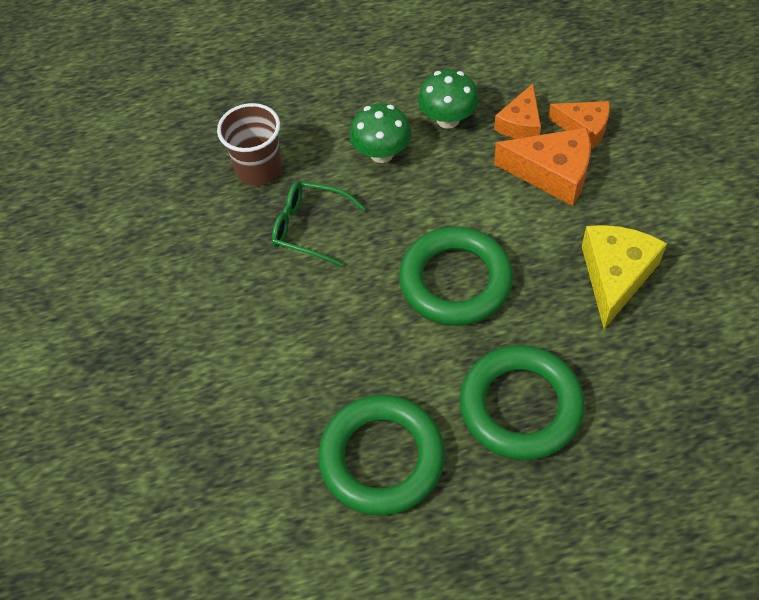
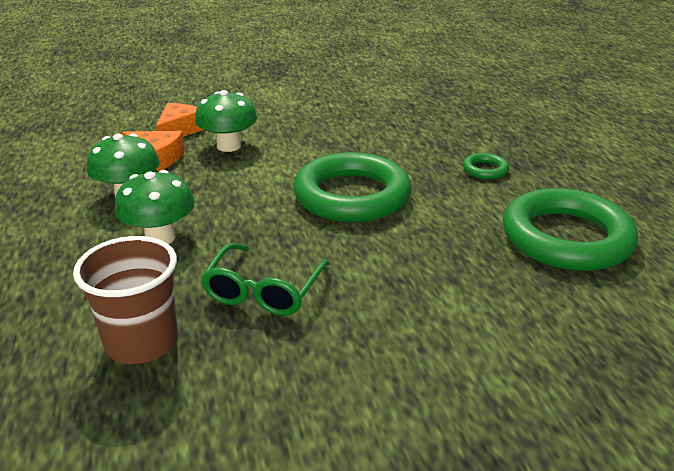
camera: 95 degrees left, 25 degrees down
green ring [460,345,585,460] -> green ring [463,153,509,179], size x0.42
orange cheese [494,128,591,206] -> green mushroom [195,90,257,152]
yellow cheese [582,225,667,329] -> none

